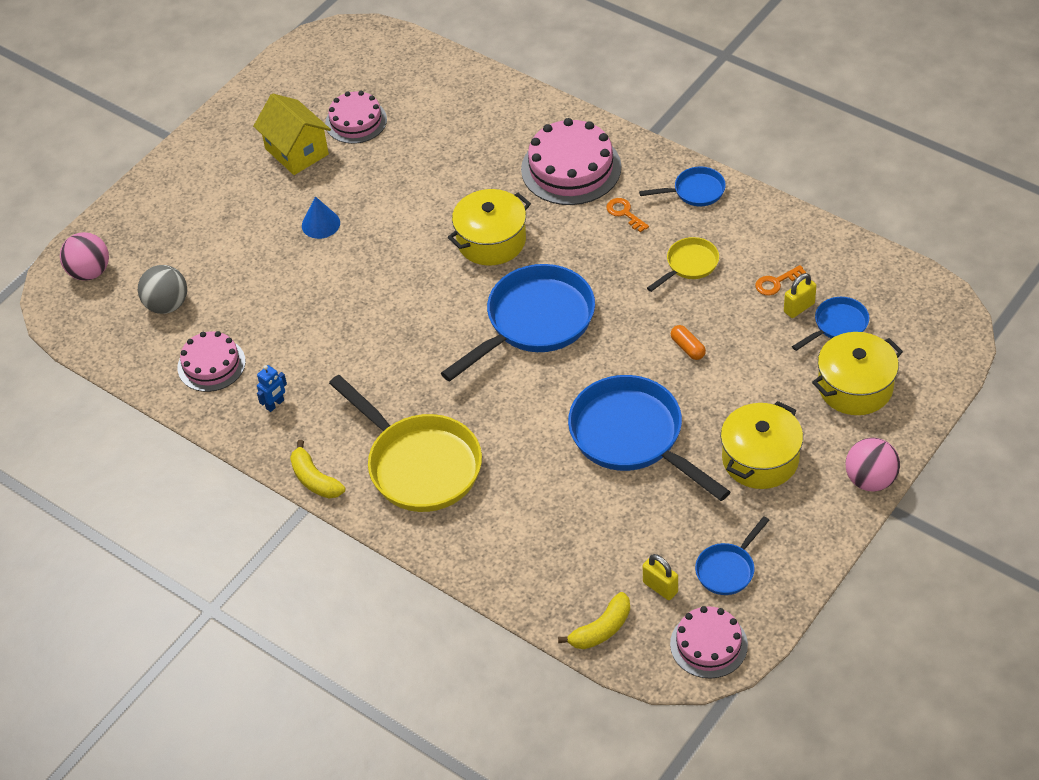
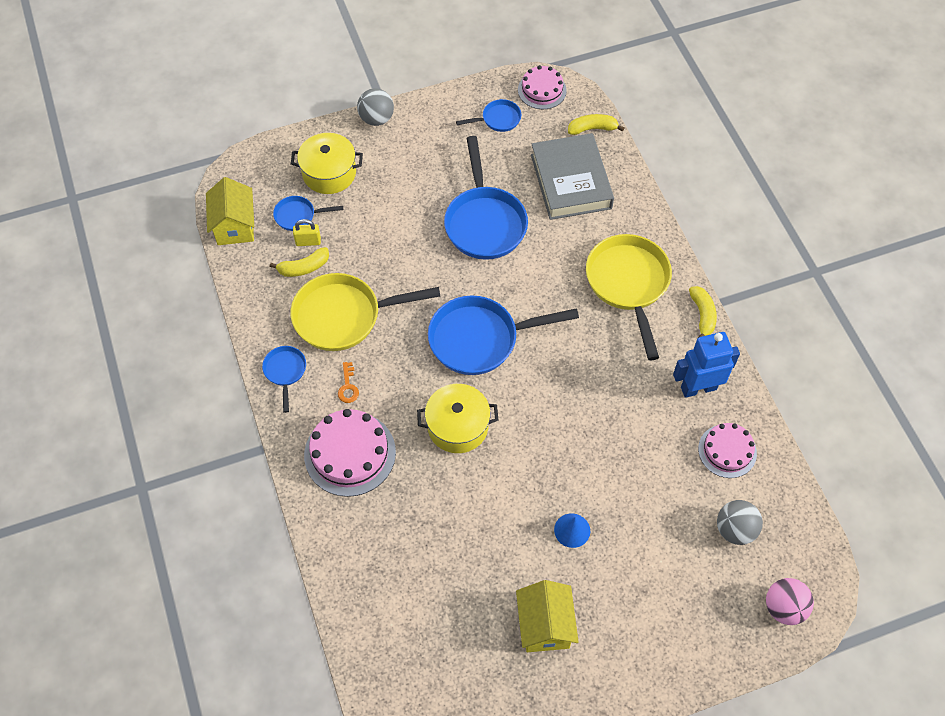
camera: 150 degrees left, 10 degrees up
blue robot [257,365,287,412] -> blue robot [673,332,740,398], size x2.17
pink cake [325,91,387,144] -> none
blue pan [639,167,726,206] -> blue pan turned 60 degrees clockwise [262,346,306,413]
yellow padlock [643,554,678,600] -> none
yellow pan [647,237,719,292] -> yellow pan [290,273,440,351], size x2.03
orange capsule [671,325,706,360] -> none
yellow pot [721,401,803,489] -> none
orange key [755,265,806,296] -> yellow banana [270,247,329,277]
pink ball [845,438,900,491] -> grey ball [357,88,394,126]
none -> yellow house [206,177,254,245]
none -> grey book [531,133,614,220]

